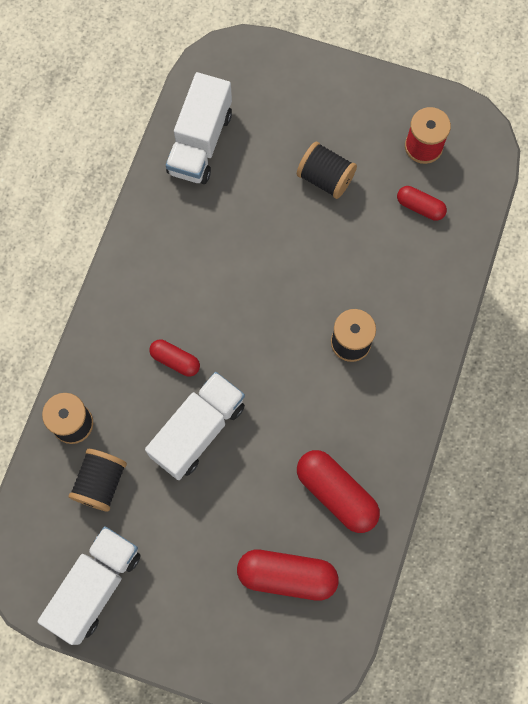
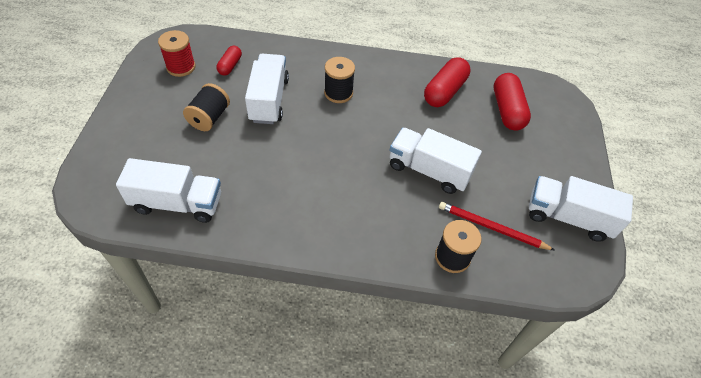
camera: 105 degrees left, 20 degrees down
black spool [69,449,127,512] -> red pencil [439,202,554,250]
red capsule [149,340,200,377] -> none
none -> white truck [245,54,289,124]

